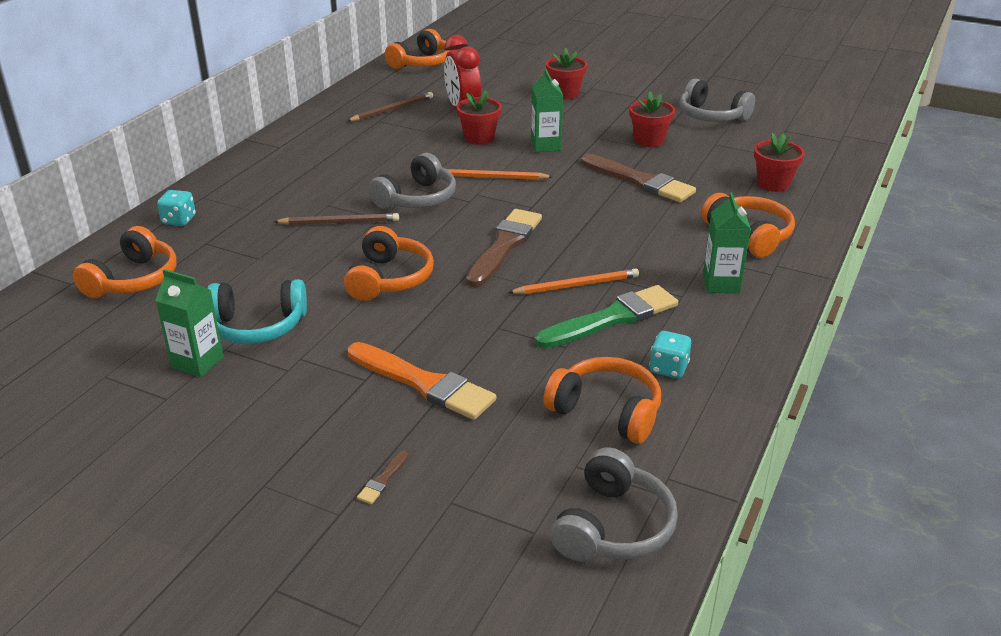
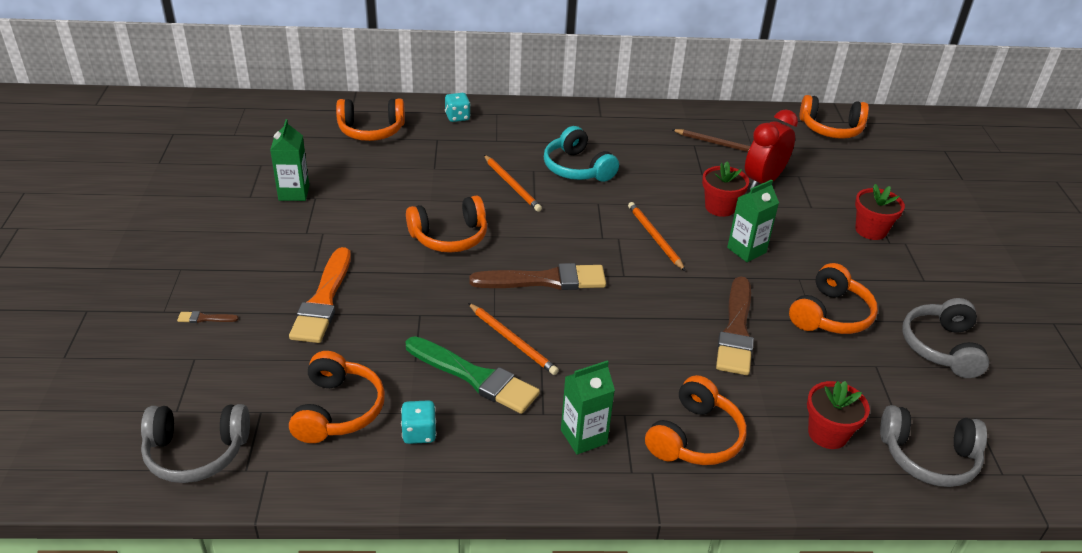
camera: 60 degrees right, 5 degrees up
turquoise headphones [207,279,307,344] -> turquoise headphones moved to [544,126,619,182]
brown pencil [273,213,399,225] -> orange pencil [484,155,542,212]
grey headphones [368,153,456,209] -> grey headphones moved to [880,405,987,487]
red flower pot [630,92,675,147] -> orange headphones [789,263,878,334]

